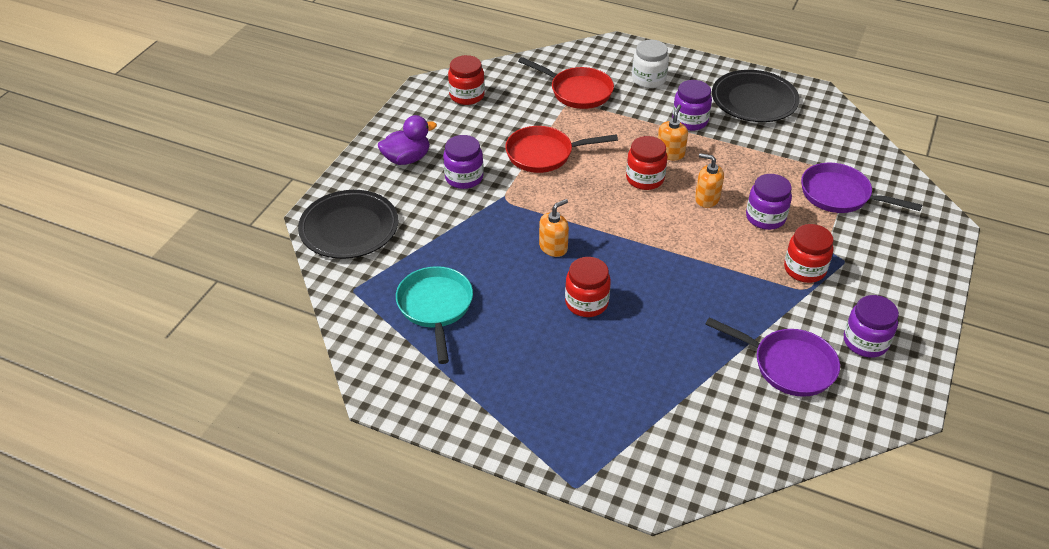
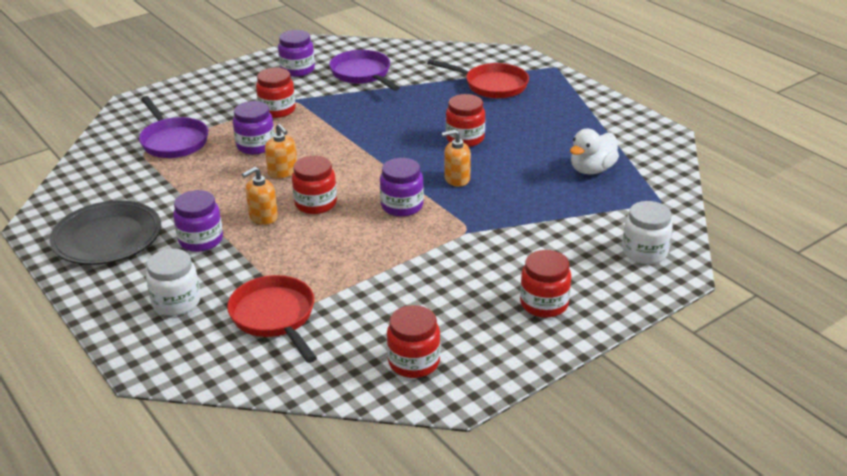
camera: 150 degrees left, 10 degrees down
black plate [298,190,398,259] -> white jar [622,201,673,264]
purple duck [378,115,437,165] -> red jar [520,250,571,318]
turquoise pan [396,266,473,364] -> white duck [570,129,619,174]
purple jar [443,135,484,189] -> purple jar moved to [380,158,424,217]
red pan [505,126,618,173] -> red pan moved to [427,59,529,98]

